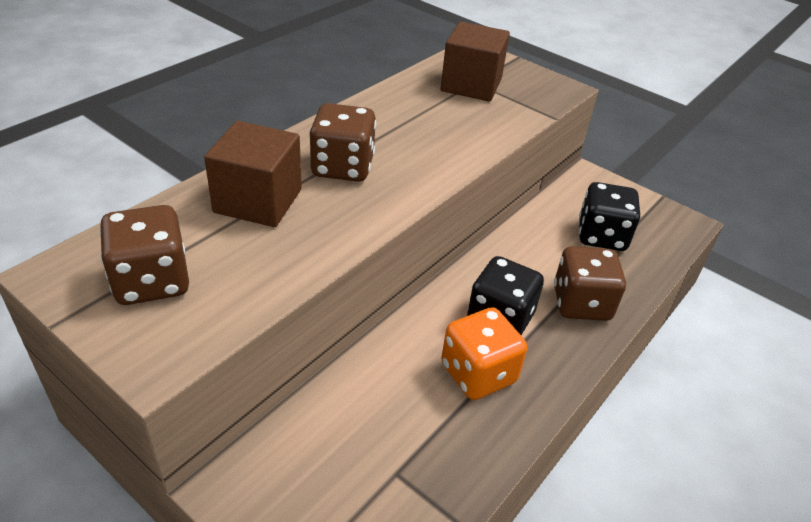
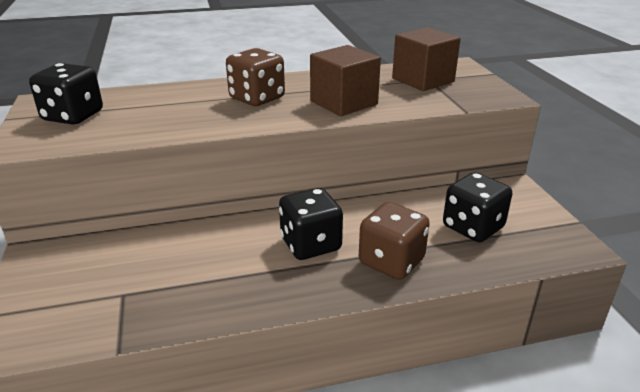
camera: 40 degrees right, 10 degrees down
brown dice [99,205,189,305] -> black dice [29,63,103,125]
brown cube [204,121,302,227] -> brown cube moved to [310,45,381,116]
orange dice [441,307,527,400] -> none

